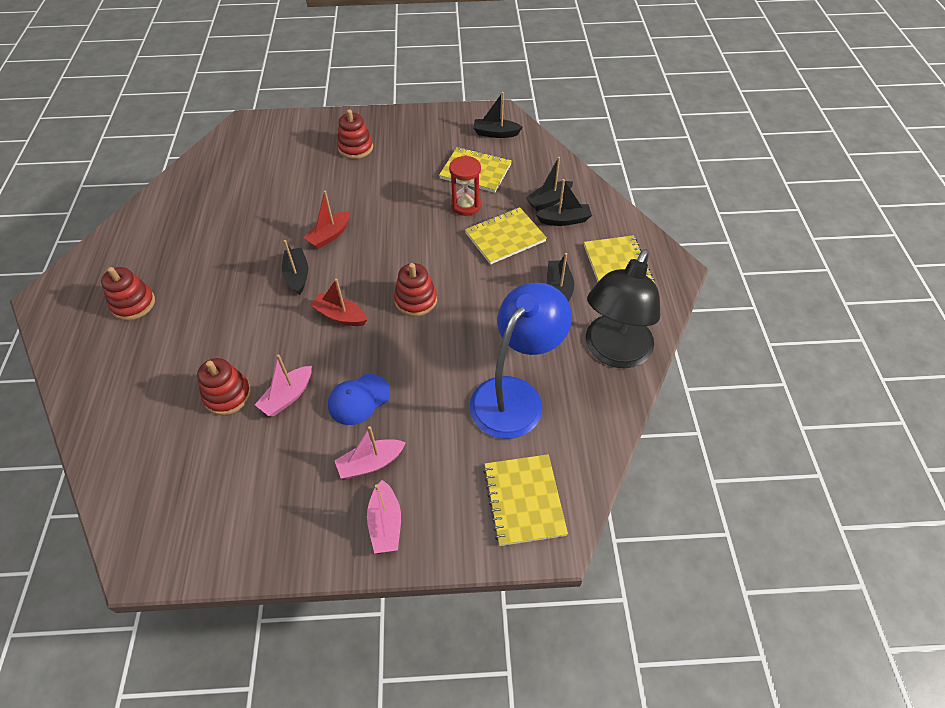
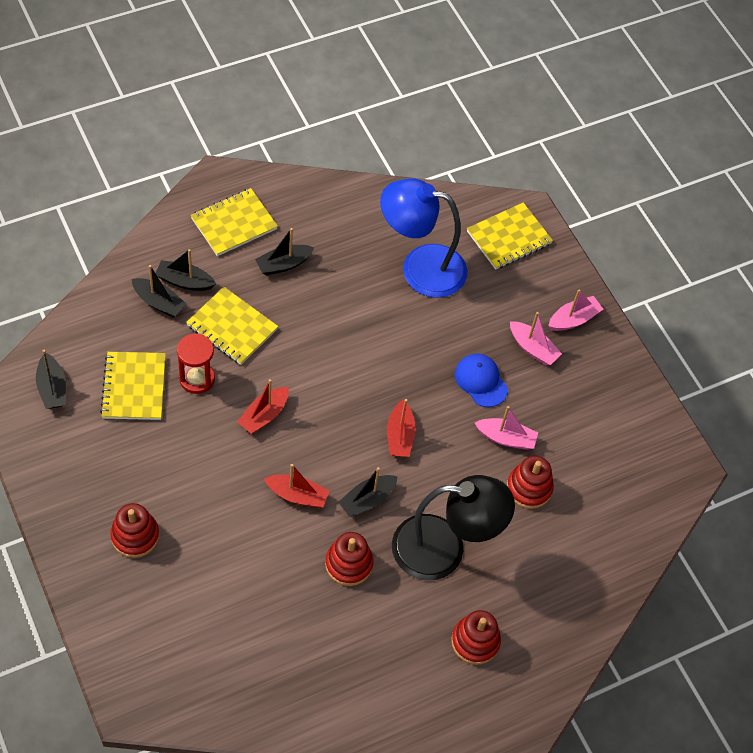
camera: 120 degrees left, 5 degrees up
blue cap [328,374,390,425] -> blue cap turned 150 degrees counterclockwise [455,354,508,407]
red stacking toy [394,263,437,317] -> red stacking toy moved to [325,532,373,586]
black boat [536,179,592,226] -> black boat turned 45 degrees counterclockwise [155,249,216,291]
black lamp [586,249,660,368] -> black lamp moved to [392,475,515,580]
none -> red boat [237,379,289,434]

